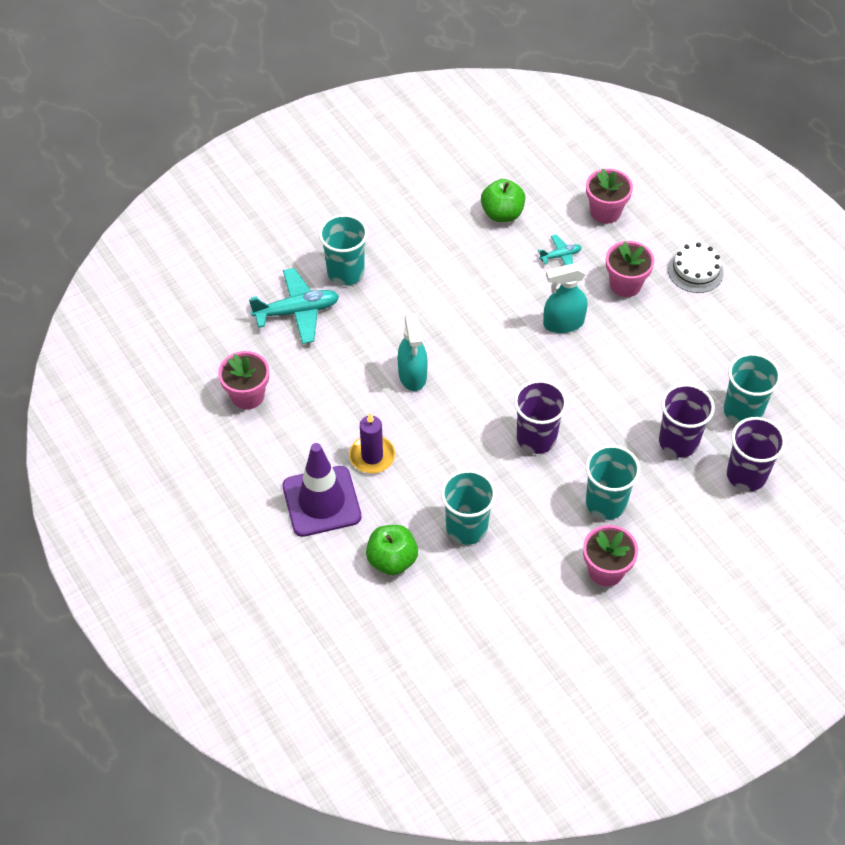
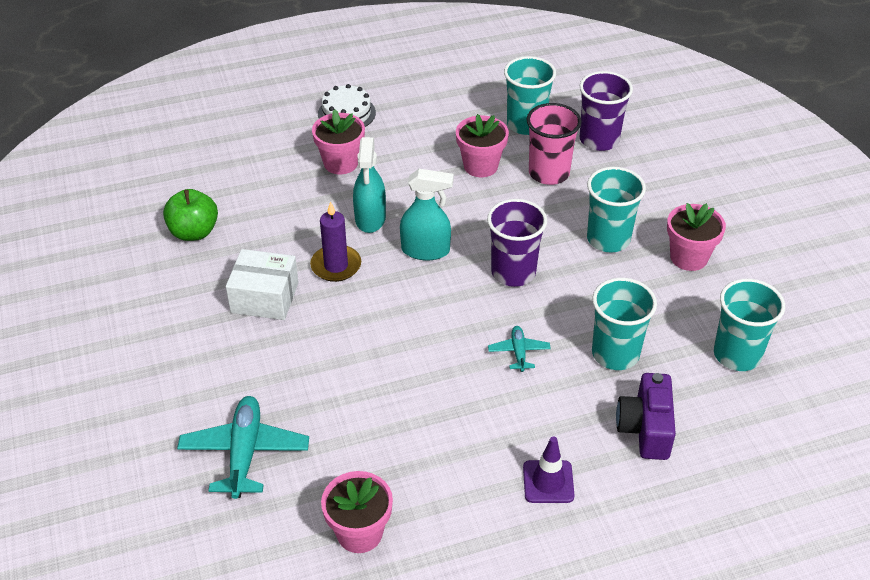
camera: 75 degrees left, 10 degrees down
purple traffic cone [283,443,361,537] -> purple traffic cone [523,437,575,503], size x0.55
turquoise cup [319,214,368,286] -> turquoise cup moved to [714,279,785,371]
purple candle [349,413,395,473] -> purple candle moved to [310,201,361,282]
green apple [366,525,418,575] -> purple camera [616,373,676,460]
turquoise spray bottle [398,314,428,391] -> turquoise spray bottle moved to [400,169,454,260]
turquoise plane [538,235,582,265] -> turquoise plane moved to [488,326,551,372]
pink flower pot [586,169,633,224] -> pink flower pot moved to [456,114,509,177]
purple cup [659,384,715,458] -> pink cup [527,103,581,185]
none -> white box [226,249,299,320]

